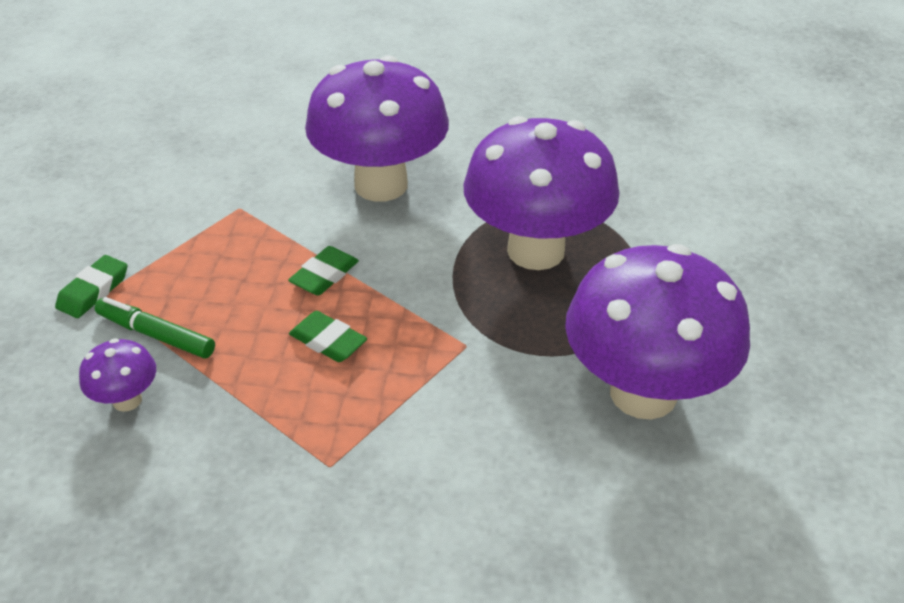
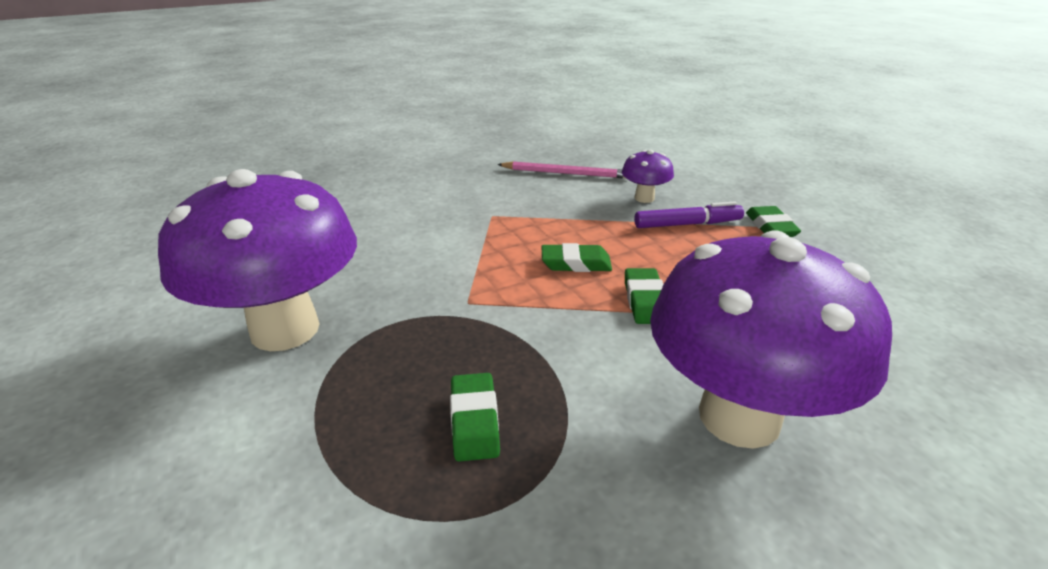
camera: 145 degrees right, 10 degrees down
green marker [95,297,215,359] -> purple marker [634,202,744,228]
purple mushroom [463,116,620,270] -> green eraser [450,373,500,462]
none -> pink pencil [497,161,627,179]

